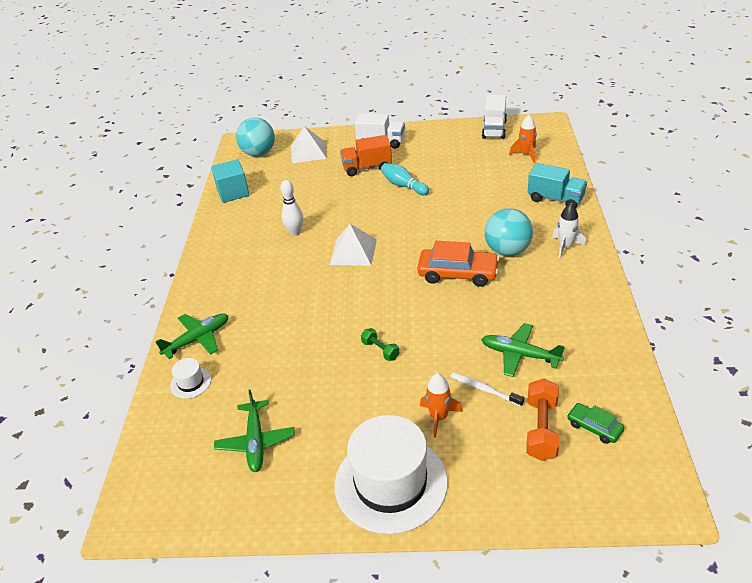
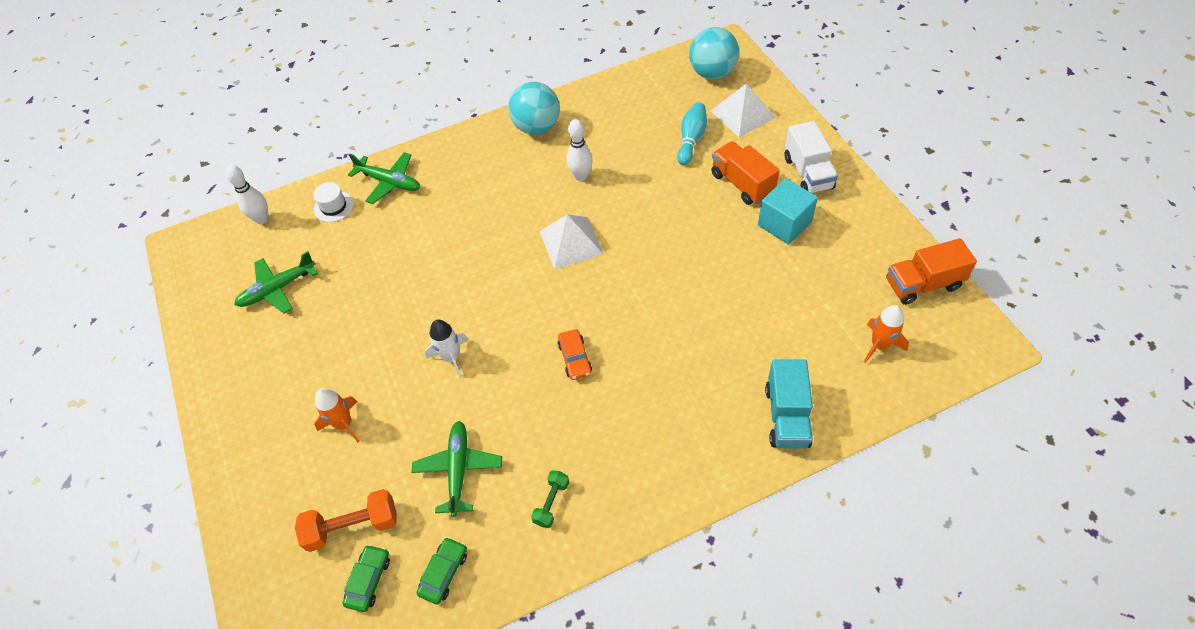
camera: 65 degrees right, 15 degrees up
turquoise cube [211,159,249,203] -> turquoise cube moved to [758,178,818,245]
white hat [334,415,448,534] -> none
green dumbbell [361,328,400,361] -> green dumbbell moved to [531,470,569,528]
turquoise bowling pin [381,163,429,195] -> turquoise bowling pin moved to [677,102,707,165]
orange car [417,241,499,287] -> orange car [557,329,592,380], size x0.54
white toothbrush [450,372,524,407] -> none
white truck [482,95,507,139] -> orange truck [886,238,977,305]
turquoise ball [485,208,533,256] -> turquoise ball moved to [508,82,560,135]
white rocket [552,203,586,259] -> white rocket moved to [425,320,468,378]
none -> white bowling pin [225,165,269,224]
none -> green car [417,537,467,604]

